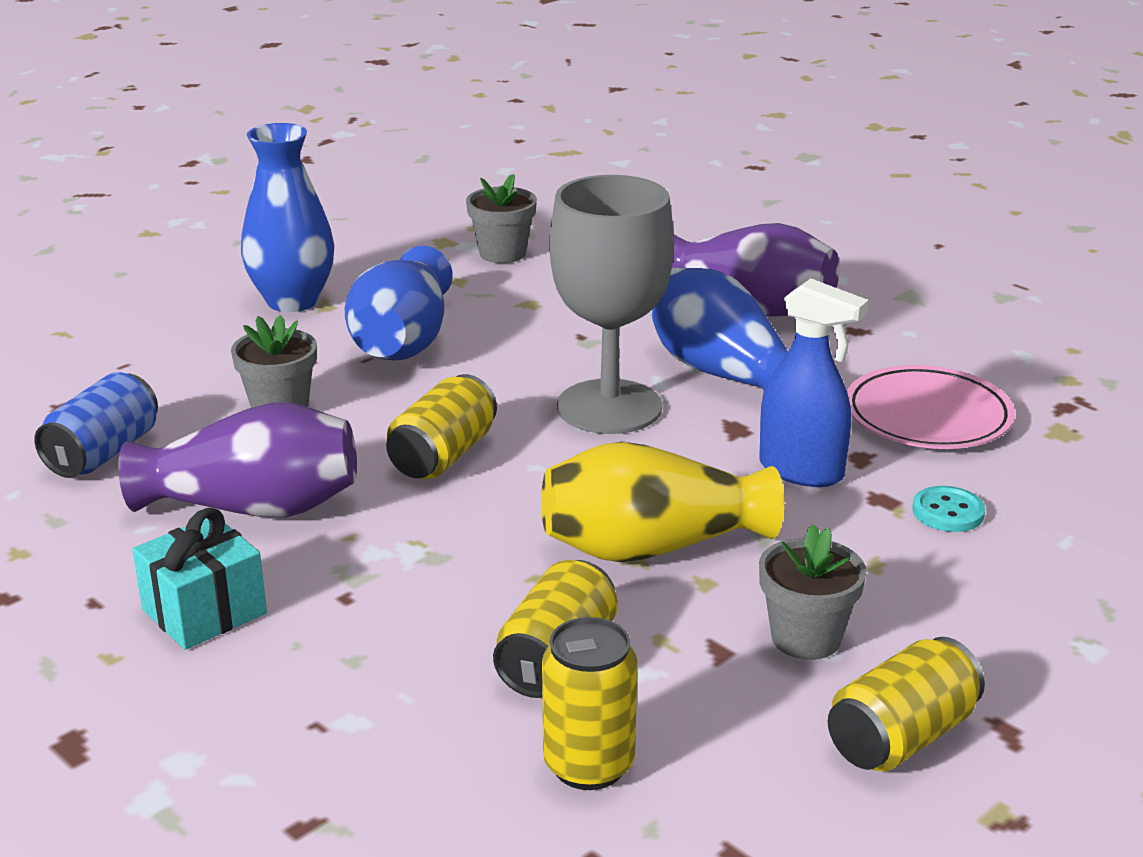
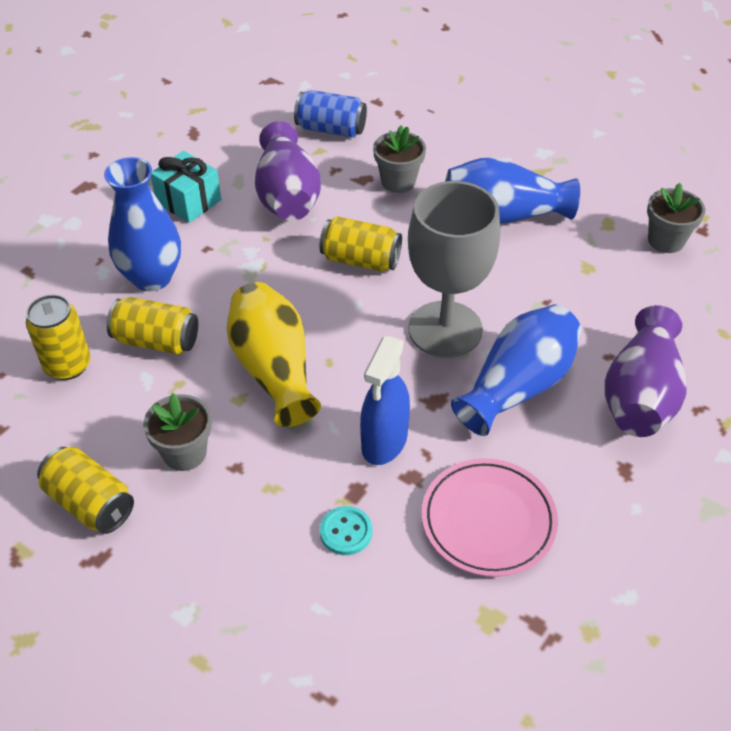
camera: 80 degrees right, 20 degrees up
blue vase [241,123,334,312] -> blue vase moved to [104,157,181,291]

